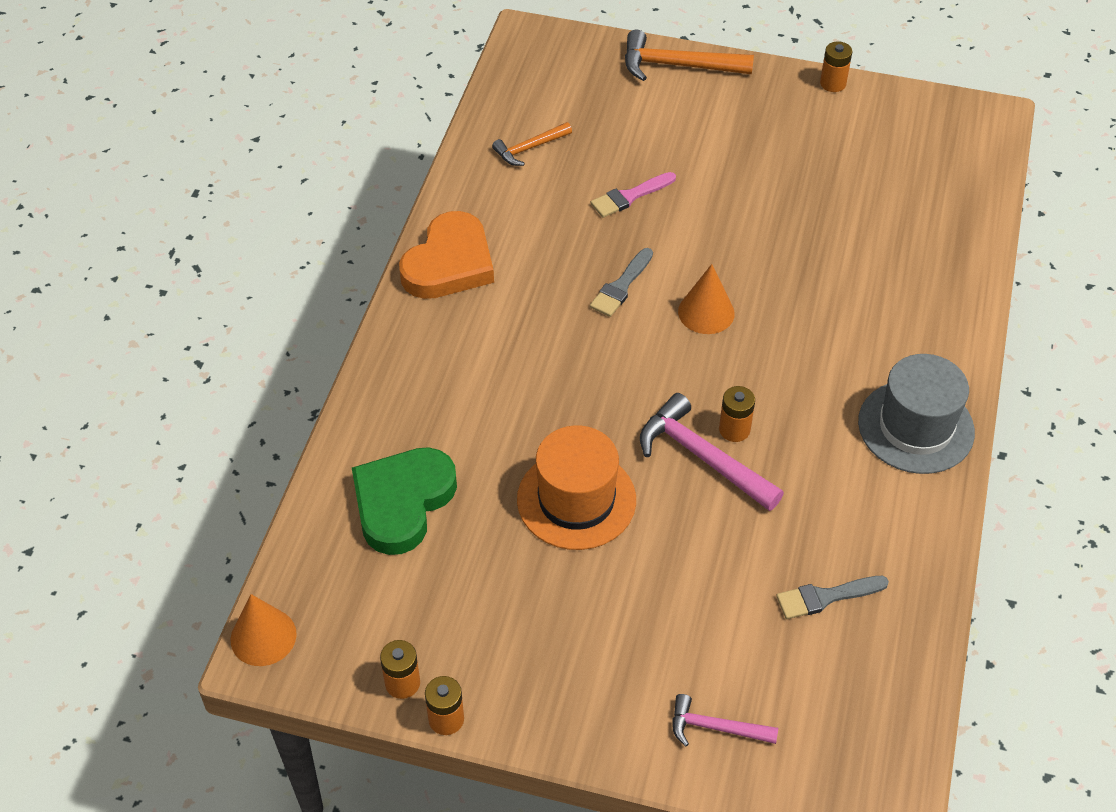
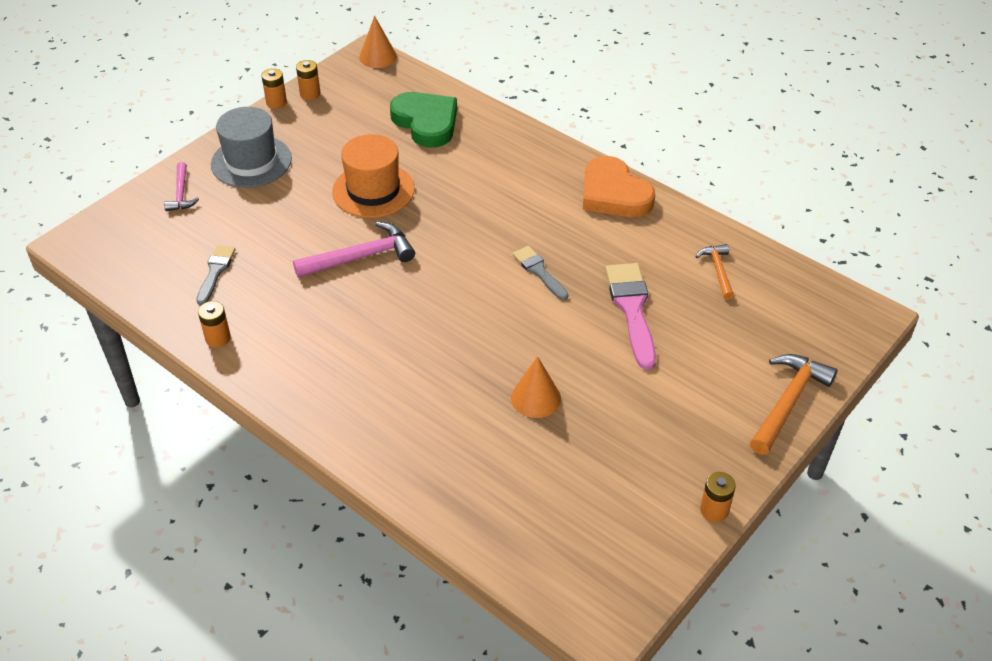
camera: 115 degrees right, 5 degrees down
pink brush [591,172,676,218] -> pink brush [605,263,656,370], size x1.67
pink hammer [672,694,778,746] -> pink hammer turned 135 degrees clockwise [164,162,199,211]
orange cone [678,264,735,334] -> orange cone moved to [511,356,561,418]
orange battery [719,386,755,442] -> orange battery moved to [198,301,231,348]
grey hat [858,354,975,474] -> grey hat moved to [211,107,292,188]

